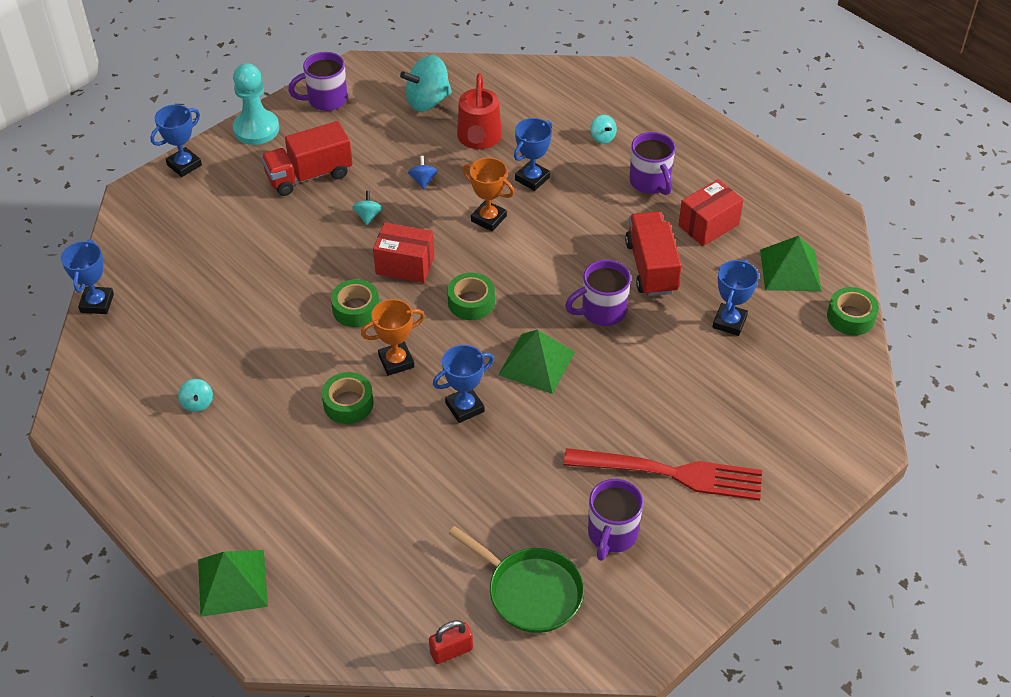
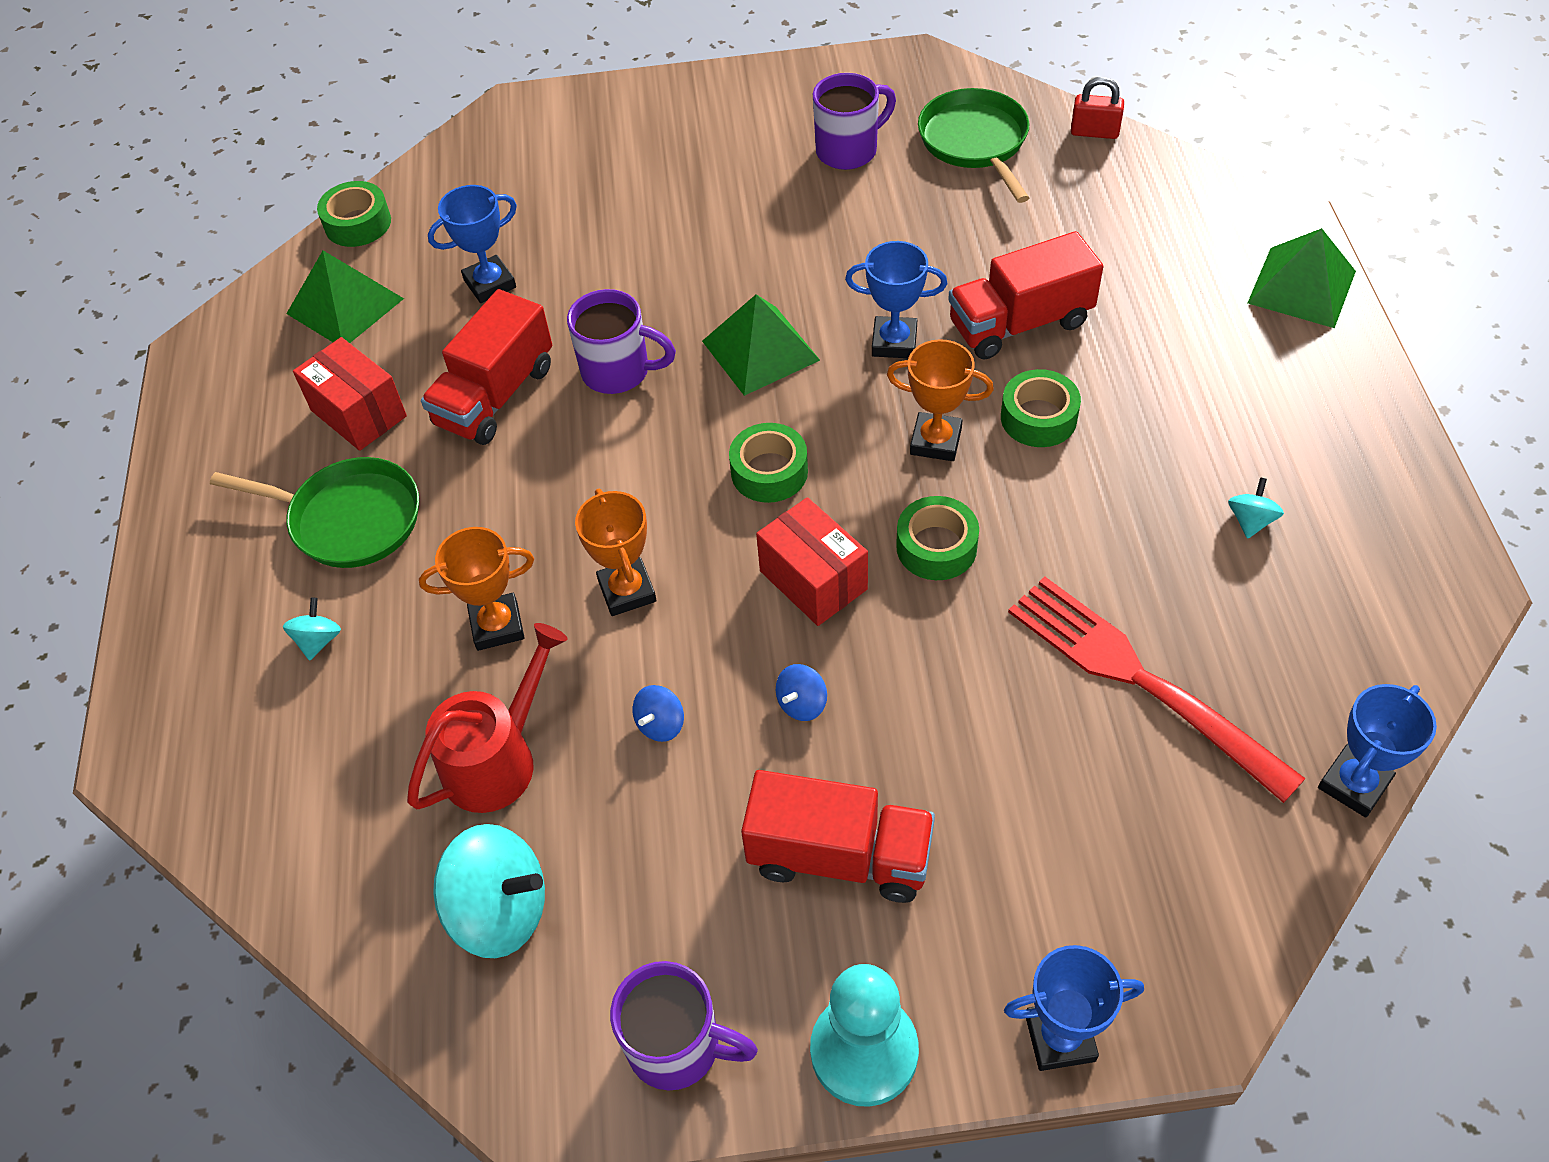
camera: 140 degrees left, 5 degrees up
turquoise spinning top [352,191,382,225] -> blue spinning top [776,664,827,721]
blue trophy [514,118,552,191] -> orange trophy [419,527,534,651]
red fork [563,448,762,501] -> red fork moved to [1008,576,1306,803]
purple mug [629,132,675,195] -> green pan [210,457,419,568]
red box [678,179,744,246] -> red box turned 45 degrees clockwise [293,337,407,451]
none -> red truck [948,231,1103,360]

